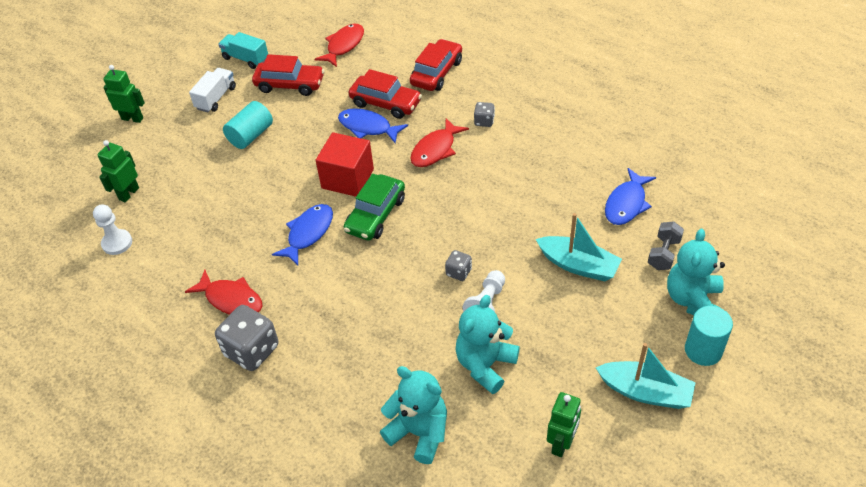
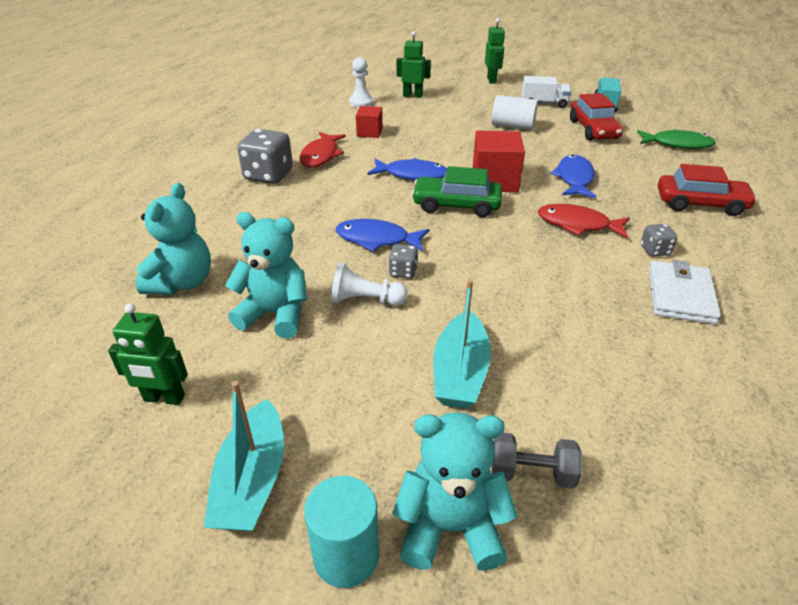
camera: 70 degrees right, 10 degrees down
turquoise cylinder [223,101,273,149] -> white cylinder [492,95,538,130]
red fish [315,24,364,67] -> green fish [637,129,715,149]
red car [349,69,422,119] -> none
blue fish [605,168,656,225] -> blue fish moved to [336,219,429,252]
none -> red cube [356,106,383,138]
none -> white wallet [649,260,721,324]

